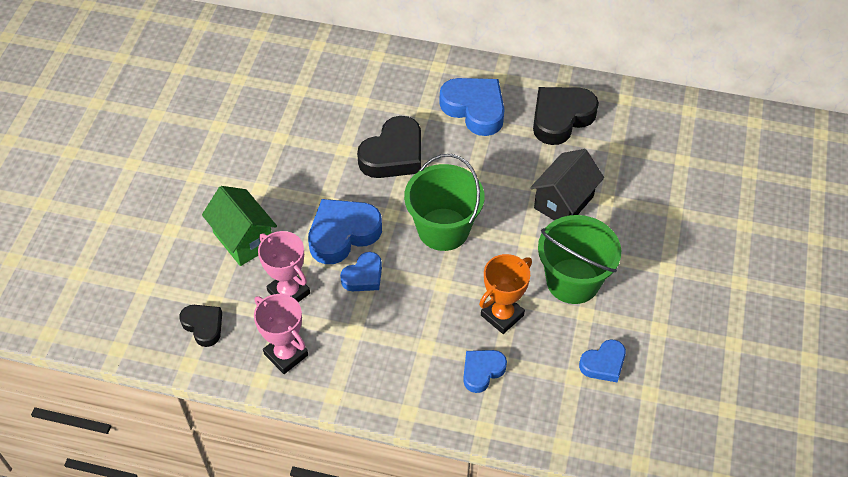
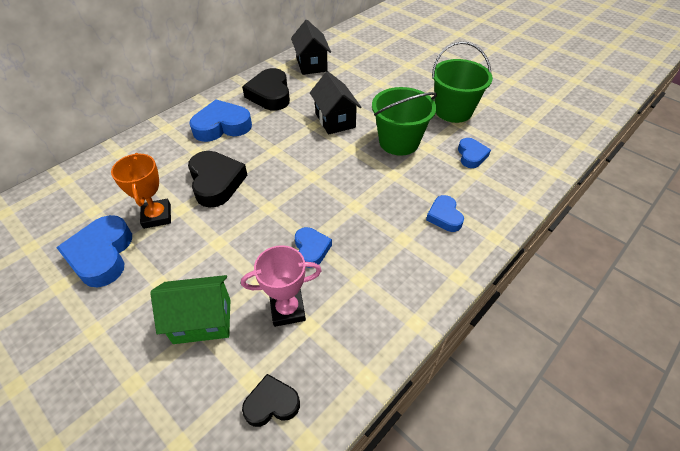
camera: 60 degrees left, 5 degrees down
pink trophy [254,294,308,374] -> none
blue heart [308,199,382,264] -> blue heart moved to [56,215,132,288]
green bucket [404,154,484,251] -> green bucket moved to [432,41,493,123]
orange trophy [479,254,532,334] -> orange trophy moved to [111,153,171,229]
none -> black house [291,20,331,75]

